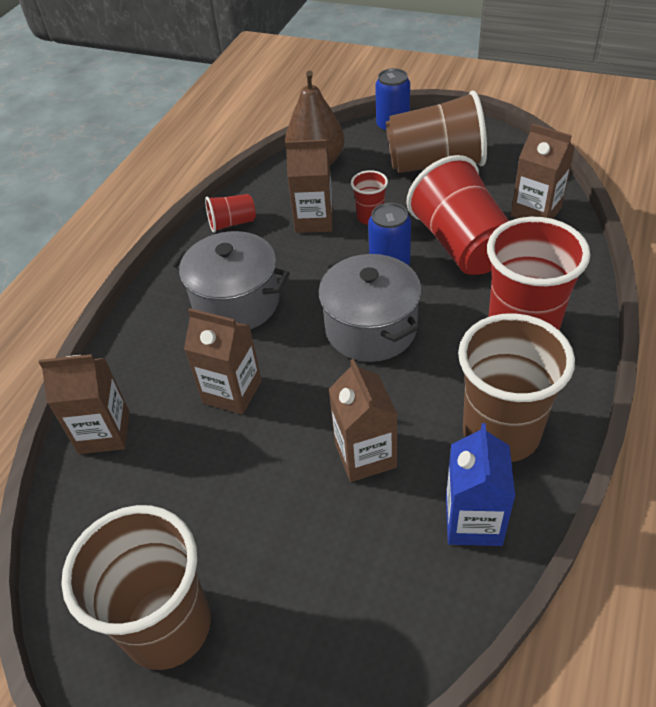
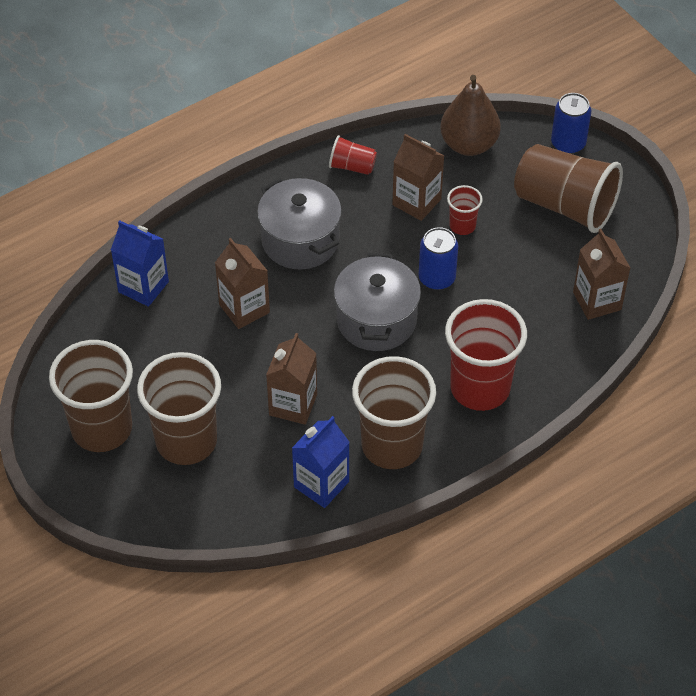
camera: 30 degrees right, 5 degrees up
brown carton [39,354,130,454] -> blue carton [111,220,169,307]
red cup [406,155,509,275] -> none
none -> brown cup [137,352,221,465]

